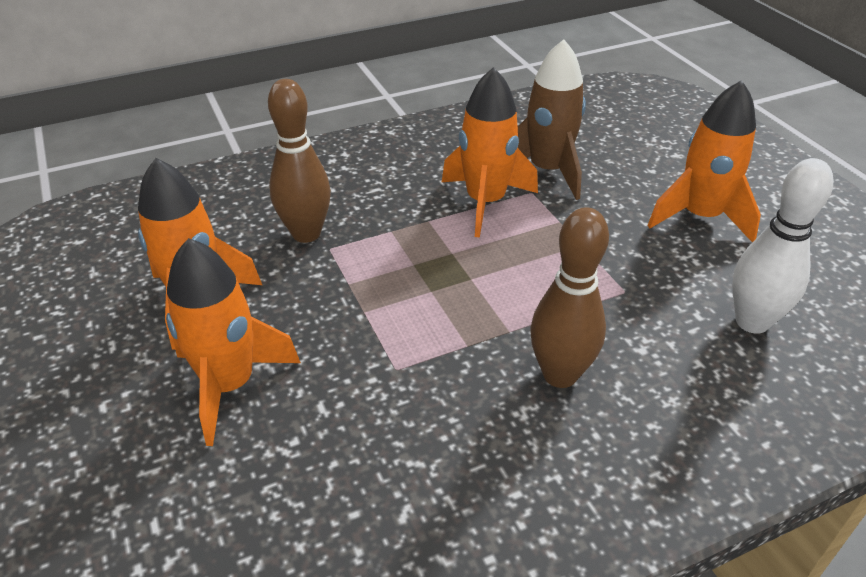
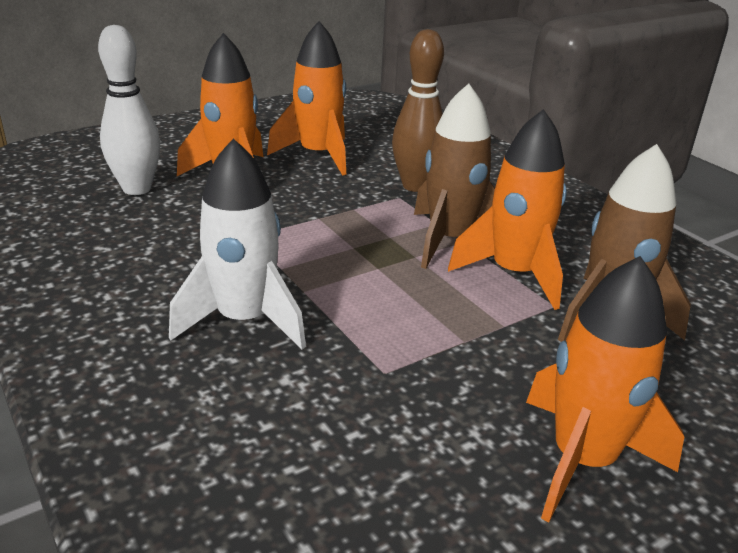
camera: 80 degrees right, 10 degrees down
brown bowling pin [530,207,609,388] -> white rocket [169,138,306,350]
white bowling pin [732,158,833,334] -> white bowling pin moved to [98,25,160,195]
none -> brown rocket [414,83,495,269]

